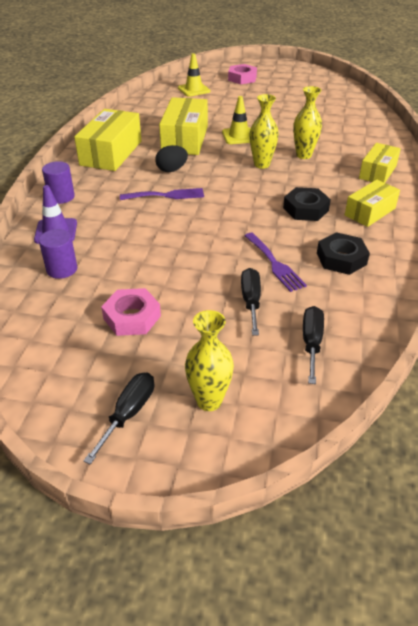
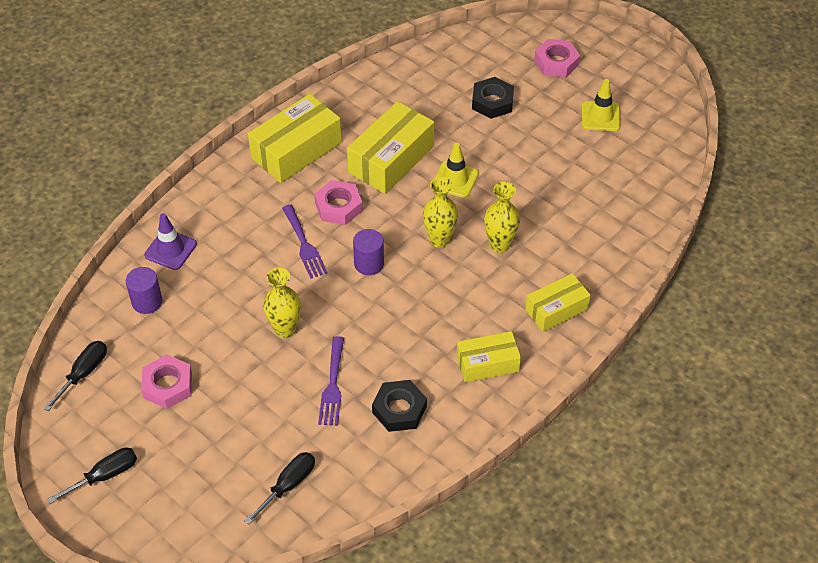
camera: 30 degrees right, 10 degrees up
purple cylinder [42,161,75,204] -> purple cylinder moved to [353,229,384,275]
purple fork [120,188,204,200] -> purple fork turned 45 degrees clockwise [282,204,328,279]
black egg [155,145,188,172] -> pink nut [314,180,363,225]
yellow traffic cone [178,53,210,97] -> yellow traffic cone moved to [582,79,621,131]
yellow vase [185,310,234,411] -> yellow vase moved to [263,268,301,338]
black screwdriver [241,268,261,335] -> black screwdriver moved to [44,341,107,411]
black nut [283,187,331,221] -> black nut moved to [472,77,514,119]

